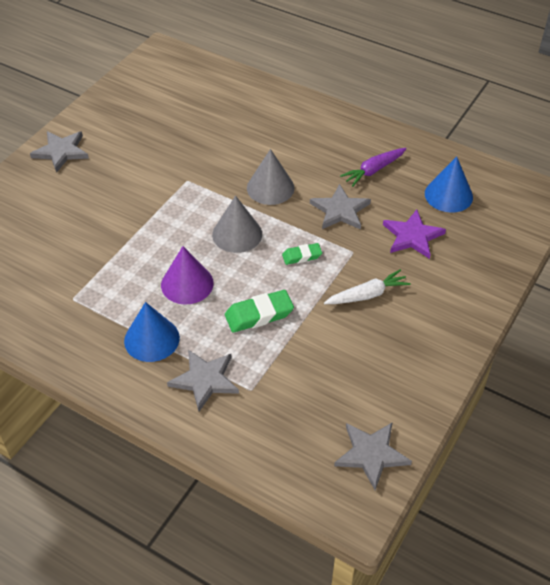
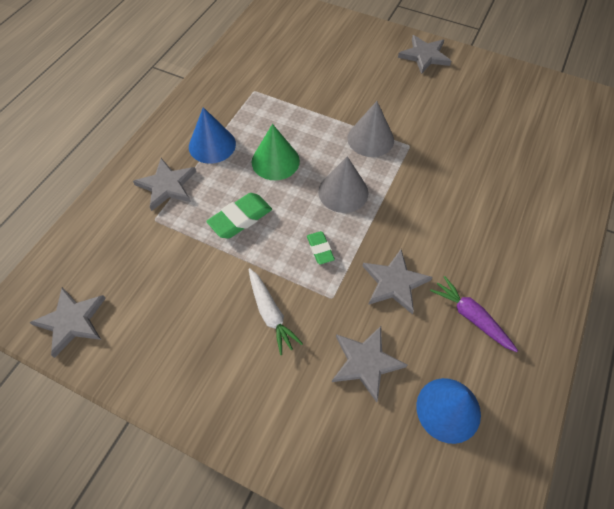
camera: 85 degrees right, 10 degrees up
purple cone [161,246,214,305] -> green cone [252,124,300,180]
green eraser [225,290,294,333] -> green eraser turned 75 degrees clockwise [206,193,272,239]
grey cone [247,149,295,205] -> grey cone moved to [347,101,394,157]
purple star [383,210,446,259] -> grey star [332,326,407,402]

